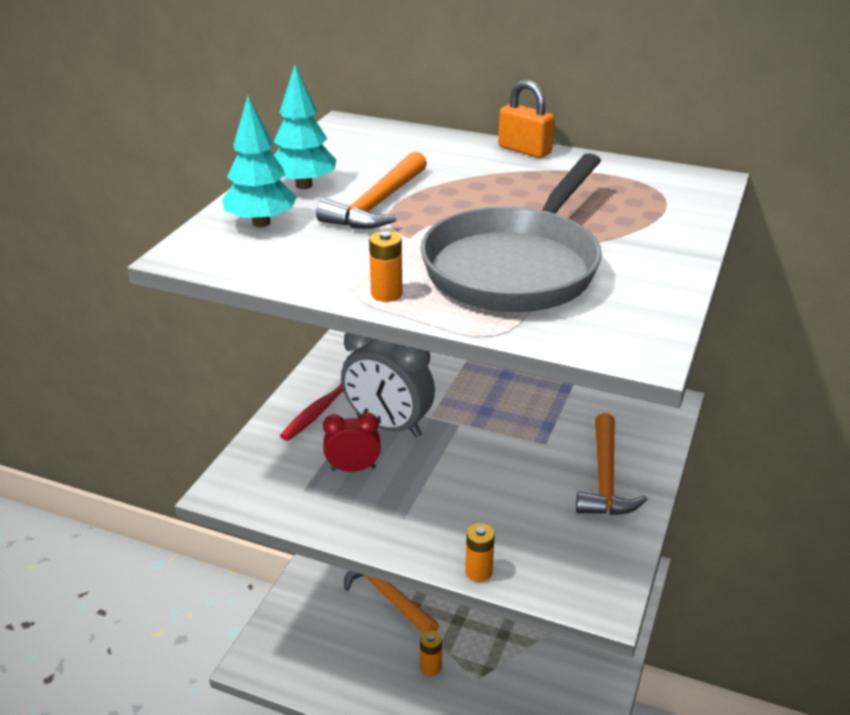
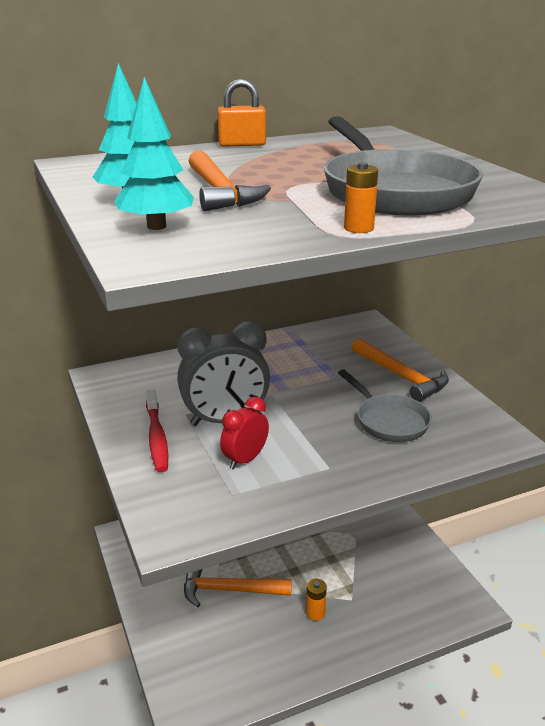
camera: 45 degrees left, 5 degrees down
orange battery [465,523,495,582] -> none
none -> grey pan [338,369,432,442]

